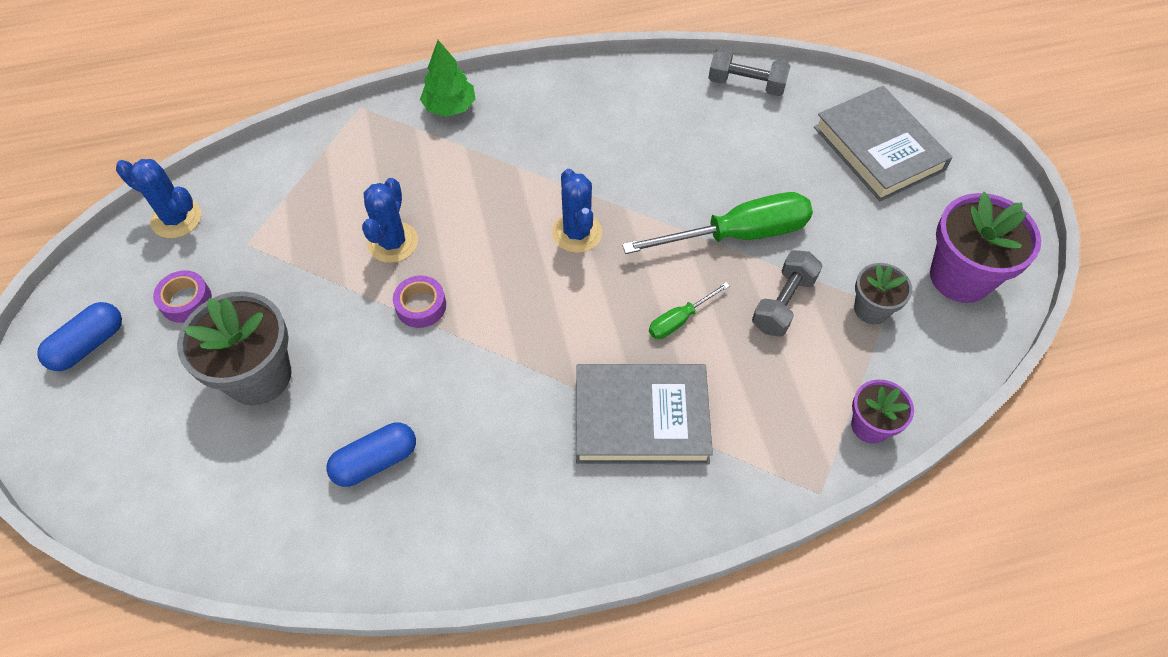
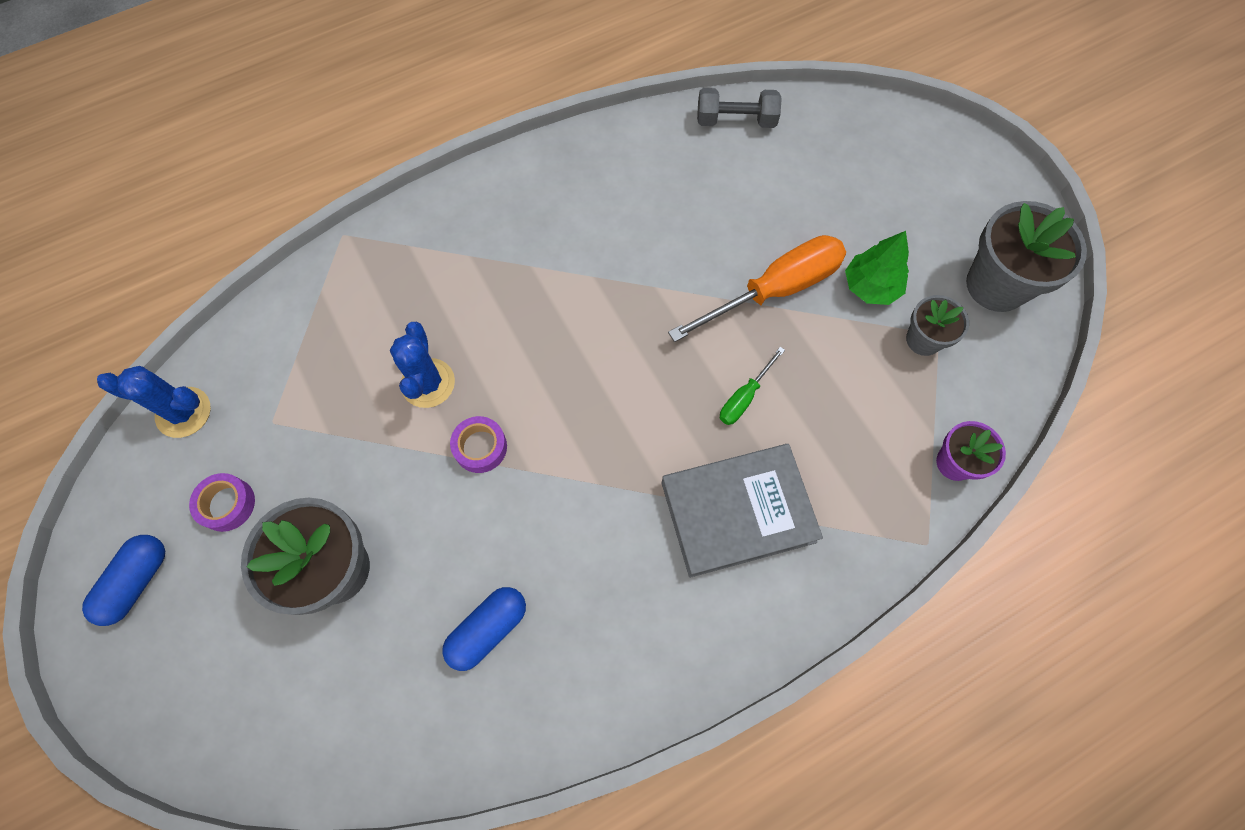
camera: 15 degrees left, 10 degrees up
green tree [420,40,475,117] -> green tree moved to [845,231,909,305]
blue cactus [552,169,602,253] -> none
green screwdriver [622,192,813,254] -> orange screwdriver [668,235,846,342]
grey dumbbell [752,250,822,337] -> none
grey book [814,86,953,201] -> none
purple flower pot [930,192,1041,303] -> grey flower pot [966,201,1087,312]

